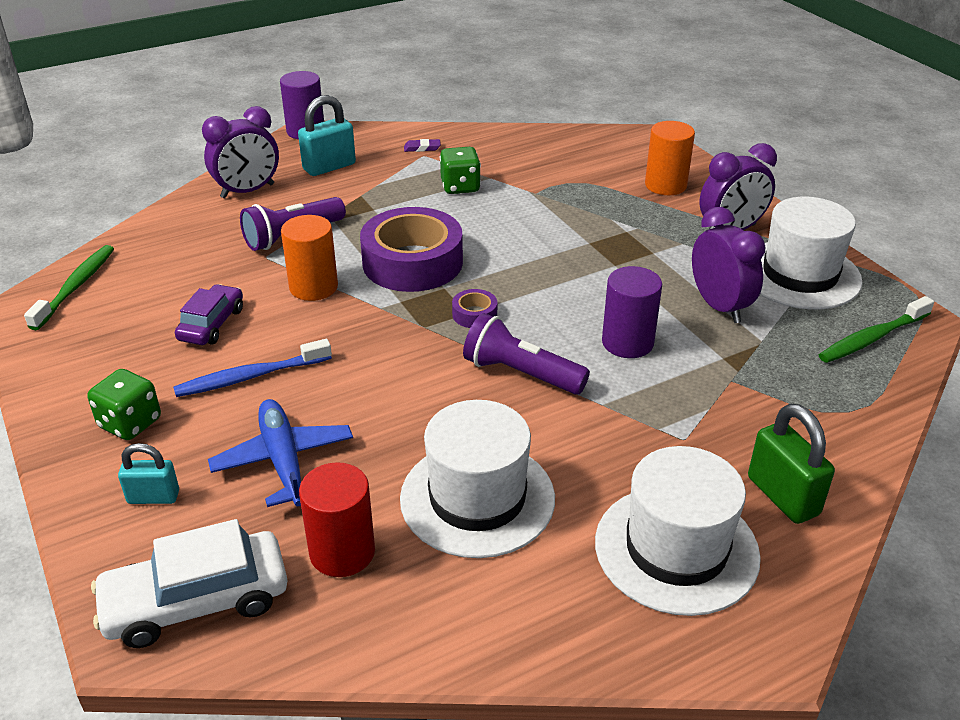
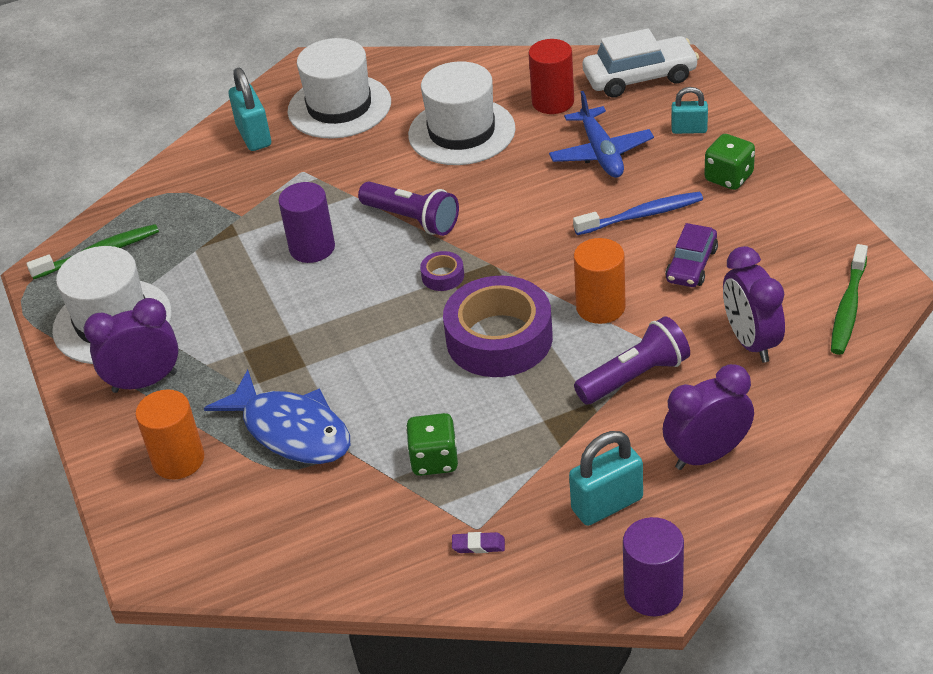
camera: 170 degrees left, 5 degrees up
purple clock [692,207,766,323] -> purple clock moved to [723,246,785,363]
green padlock [748,404,835,524] -> turquoise padlock [229,68,271,151]
none -> blue fish [204,370,350,464]

